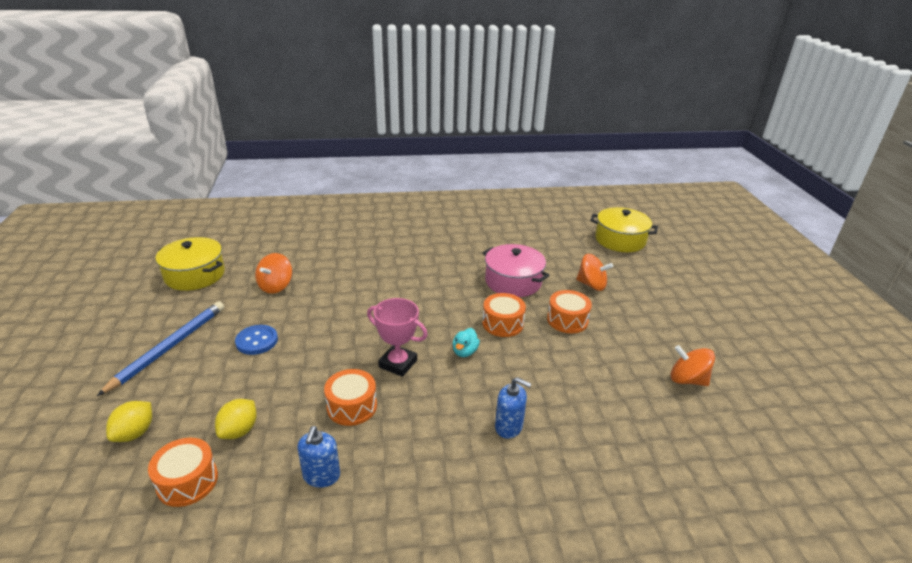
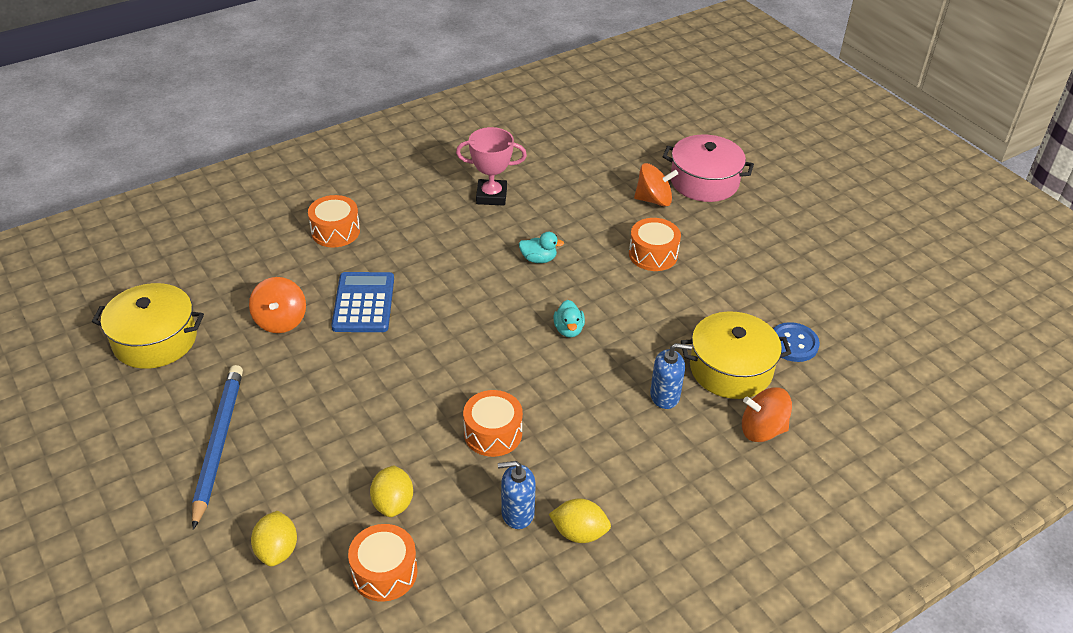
camera: 25 degrees left, 10 degrees up
blue button [235,325,278,355] -> blue button moved to [773,322,820,362]
blue soap dispenser [297,426,340,488] -> blue soap dispenser turned 105 degrees clockwise [498,461,536,529]
pink trophy [367,298,428,377] -> pink trophy moved to [456,127,527,206]
orange drum [482,293,526,337] -> orange drum moved to [308,195,360,247]
pink pot [483,244,550,297] -> pink pot moved to [663,134,754,202]
yellow pot [590,207,658,252] -> yellow pot moved to [681,311,791,399]
orange spinning top [670,345,715,386] -> orange spinning top moved to [742,388,792,442]
none -> blue calculator [331,272,394,332]
none -> turquoise duck [519,232,564,263]
none -> yellow lemon [549,499,611,543]

